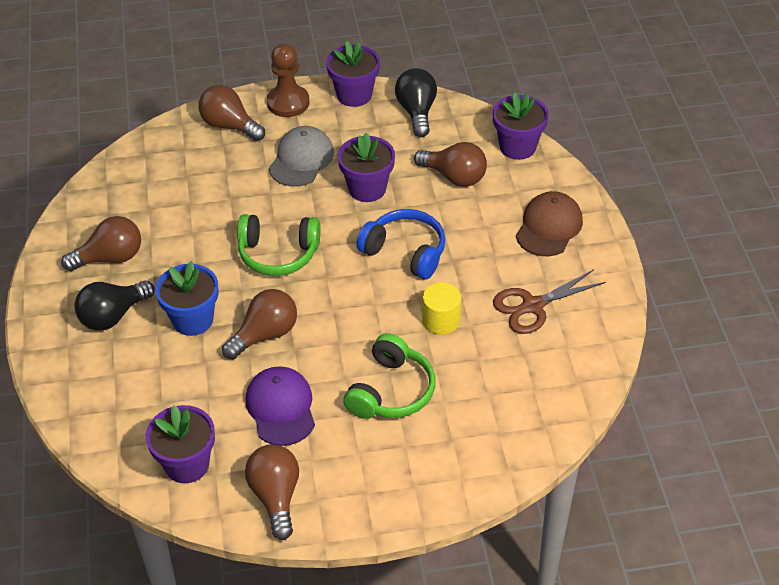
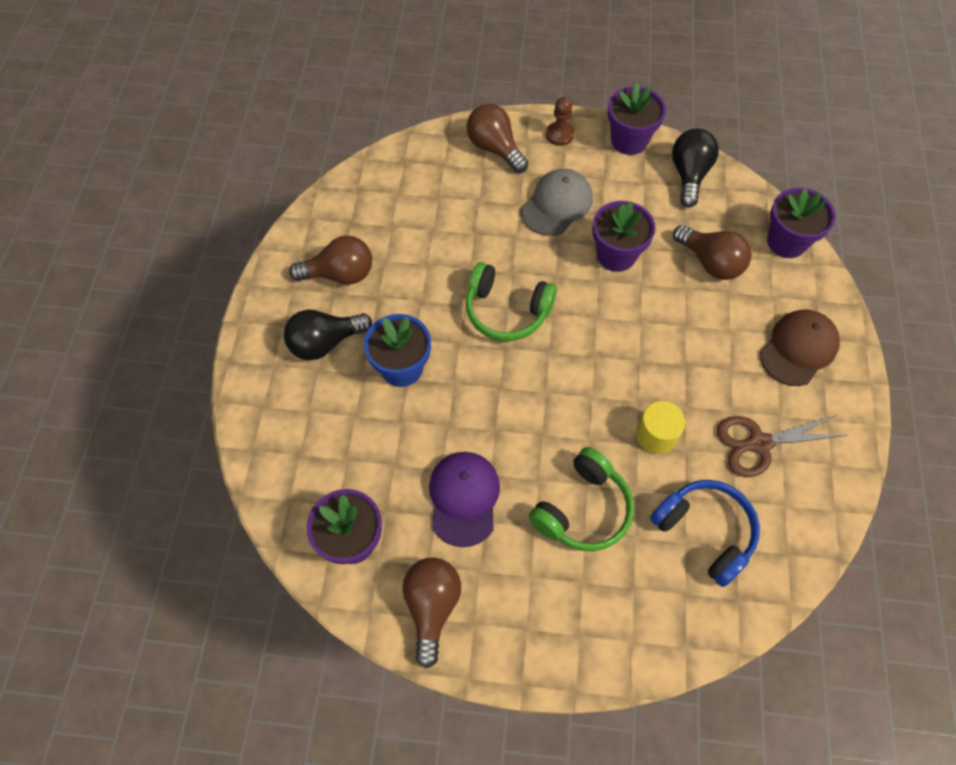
camera: 15 degrees right, 15 degrees up
brown light bulb [222,289,297,359] -> none
brown pawn [267,44,310,117] -> brown pawn [546,97,574,146], size x0.64
blue headphones [356,209,446,279] -> blue headphones moved to [650,480,760,587]

